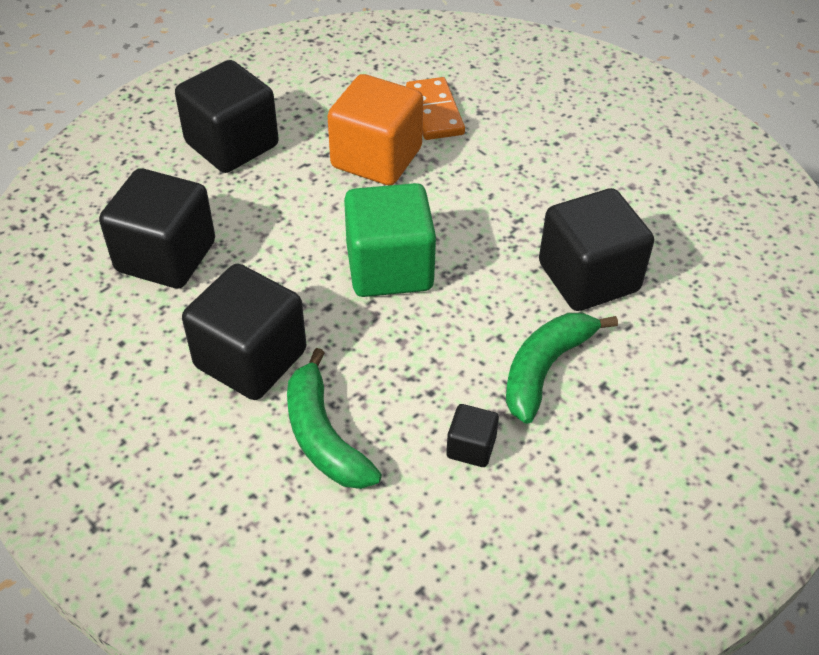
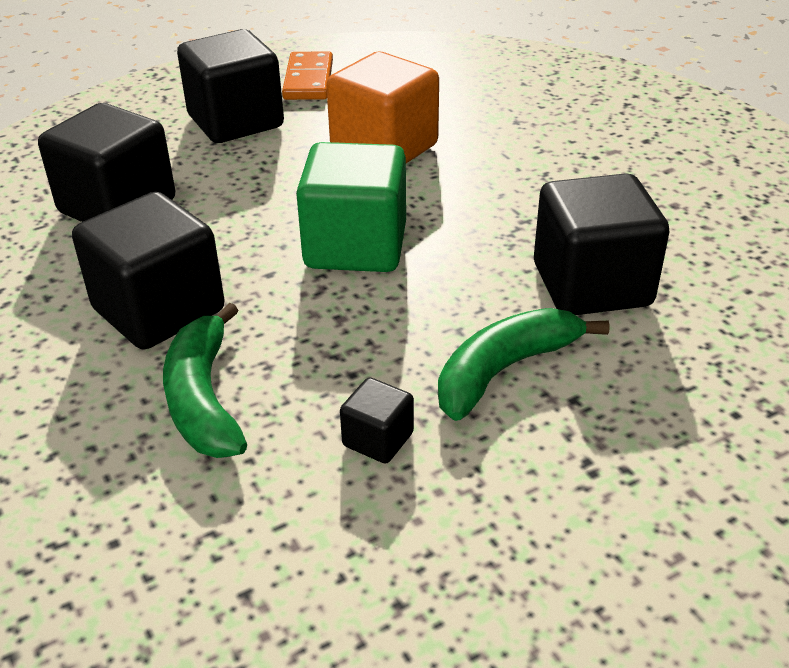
camera: 15 degrees right, 10 degrees down
orange domino [406,77,465,140] -> orange domino moved to [282,51,333,100]

